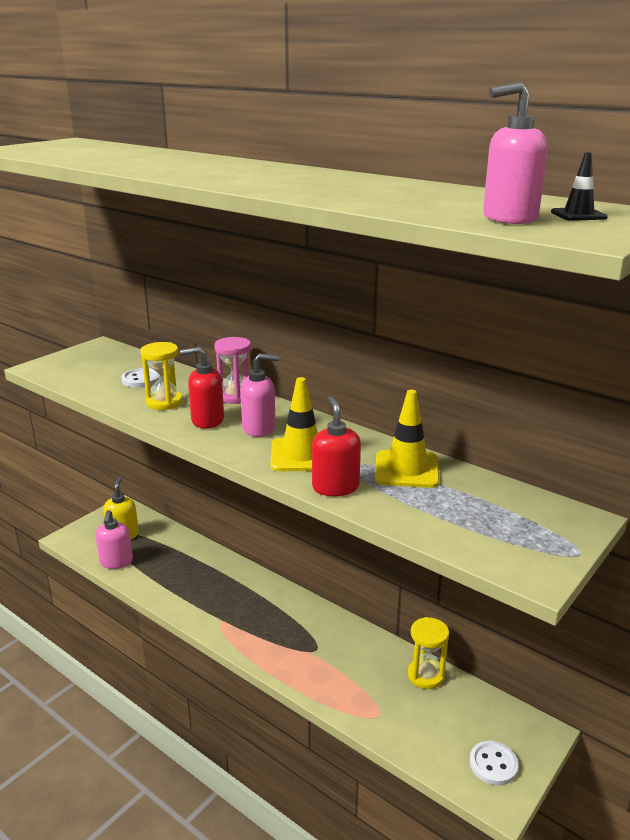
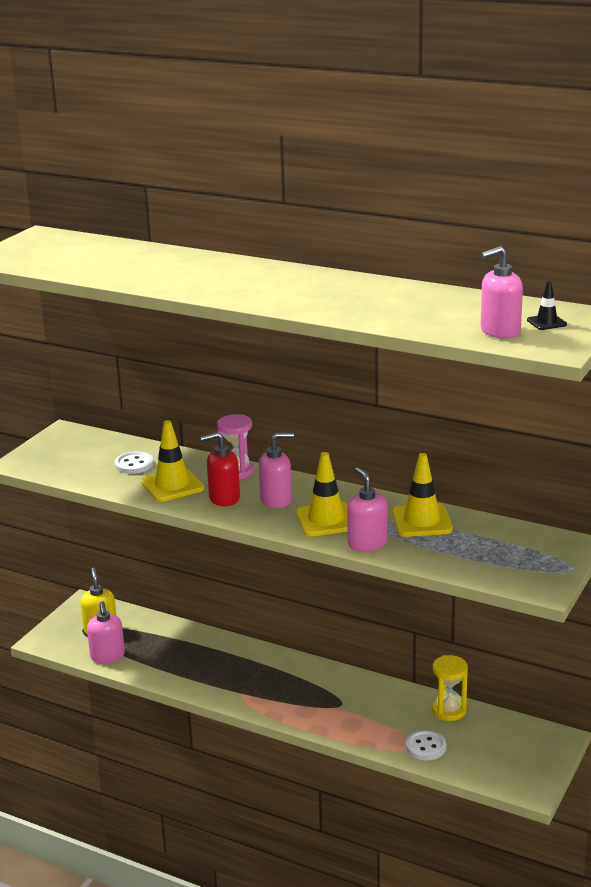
camera: 10 degrees left, 0 degrees up
yellow hourglass [140,342,183,410] -> yellow traffic cone [141,420,204,502]
red soap dispenser [312,396,361,496] -> pink soap dispenser [347,467,388,552]
white button [470,741,518,785] -> white button moved to [406,730,446,760]

